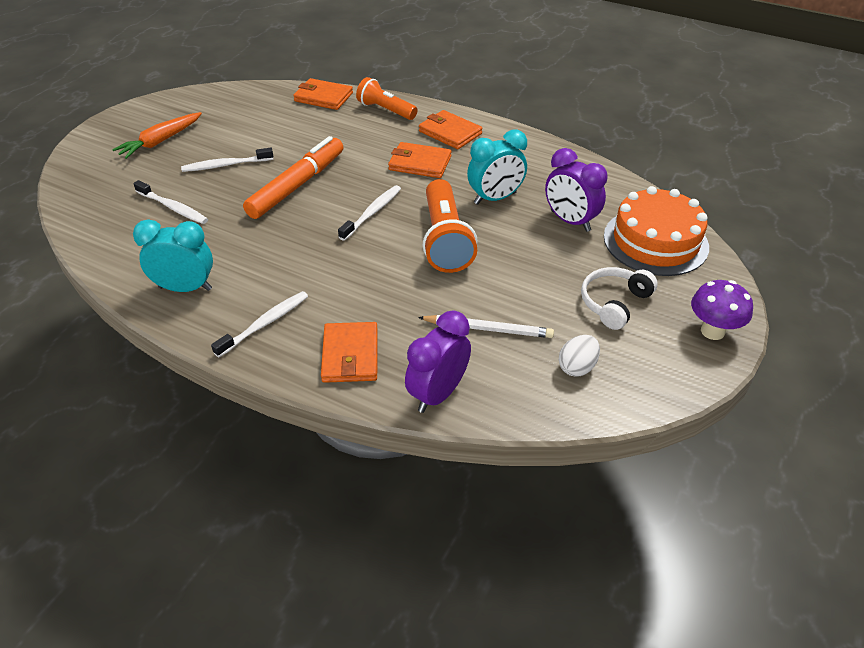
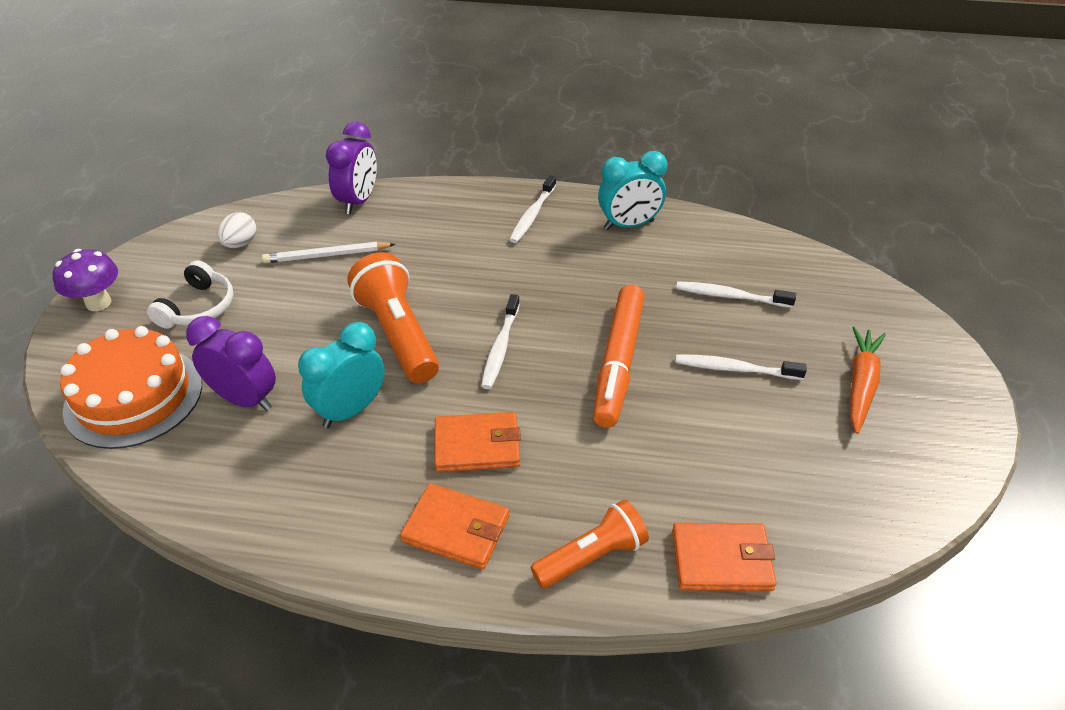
camera: 160 degrees right, 0 degrees up
white toothbrush [181,148,273,172] -> white toothbrush turned 135 degrees counterclockwise [676,354,807,380]
orange wallet [321,322,378,383] -> none
orange flashlight [356,77,418,120] -> orange flashlight turned 45 degrees counterclockwise [531,500,649,589]

